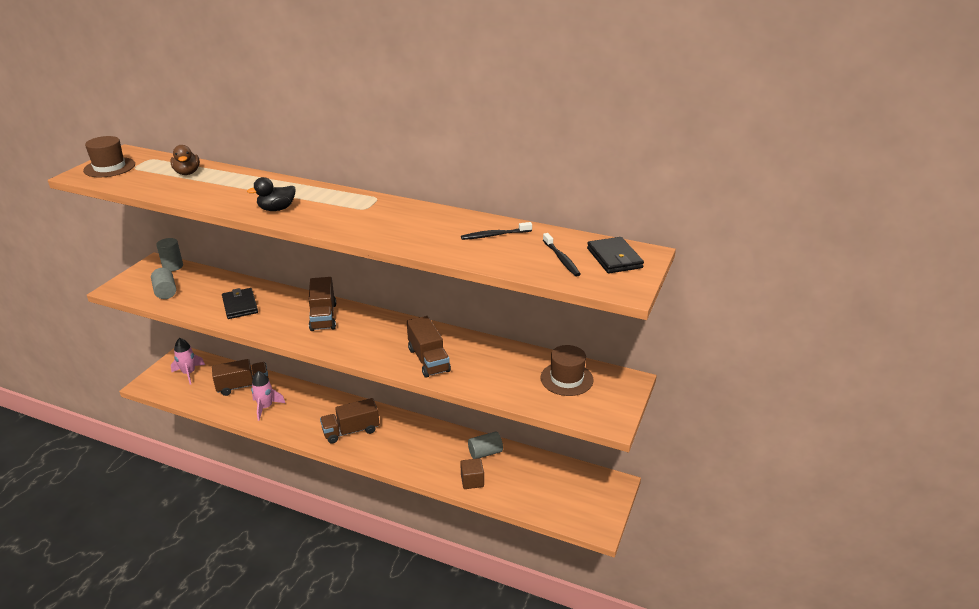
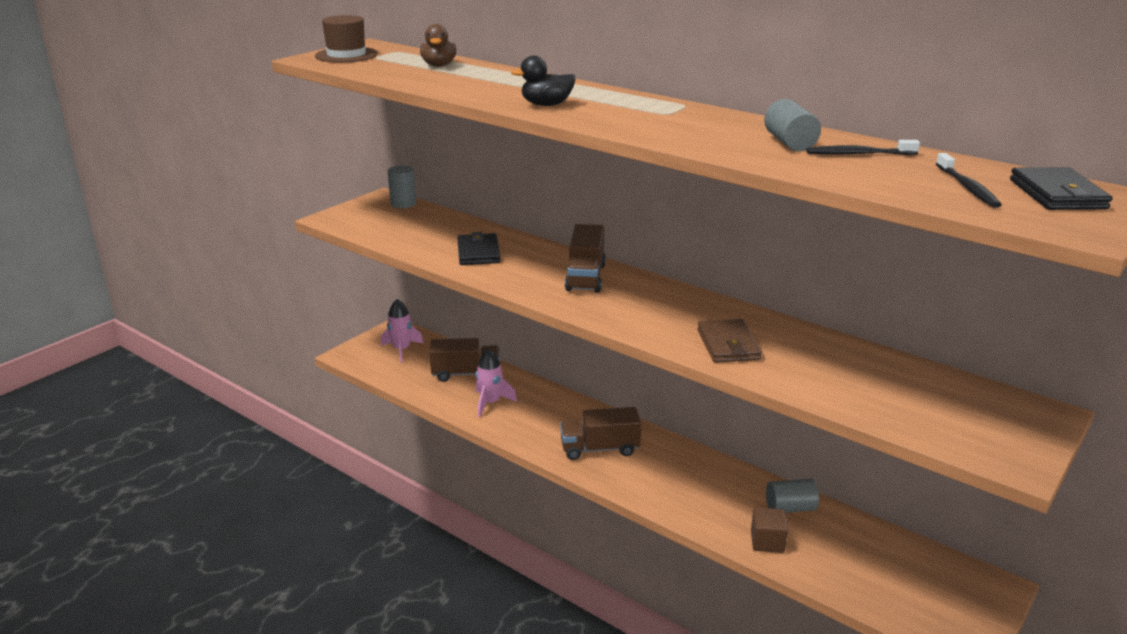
camera: 15 degrees right, 5 degrees down
grey cylinder [151,268,176,299] -> grey cylinder moved to [764,99,821,151]
brown truck [407,316,451,378] -> brown wallet [698,319,762,363]
brown hat [540,345,594,396] -> none

